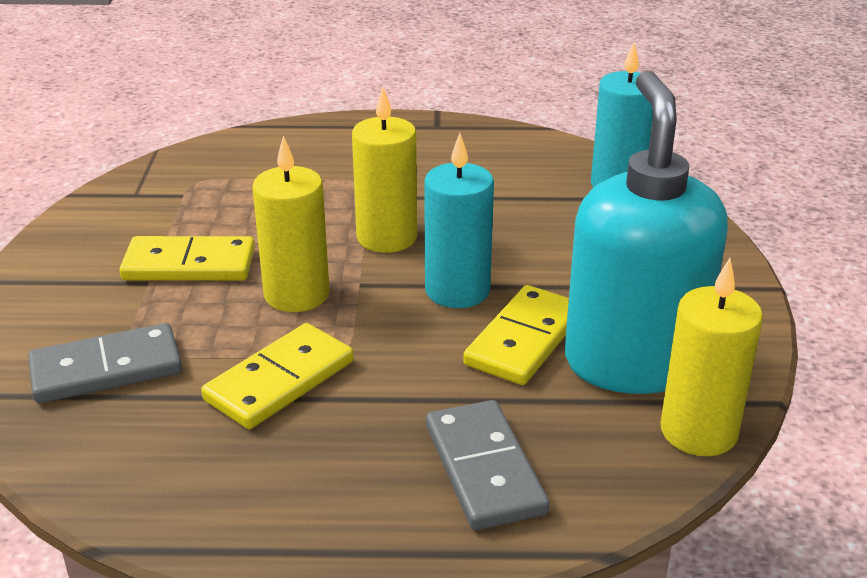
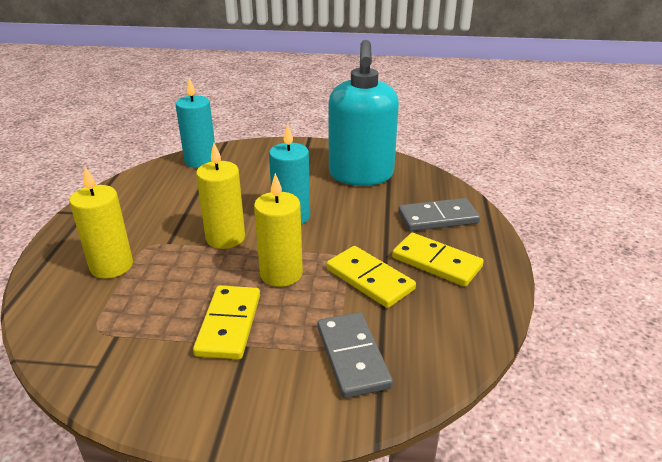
camera: 85 degrees left, 0 degrees up
yellow domino [463,285,569,385] -> yellow domino moved to [392,233,484,287]
turquoise soap dispenser [565,71,728,394] -> turquoise soap dispenser turned 90 degrees counterclockwise [329,40,399,186]
yellow candle [660,258,763,456] -> yellow candle moved to [69,167,133,279]

